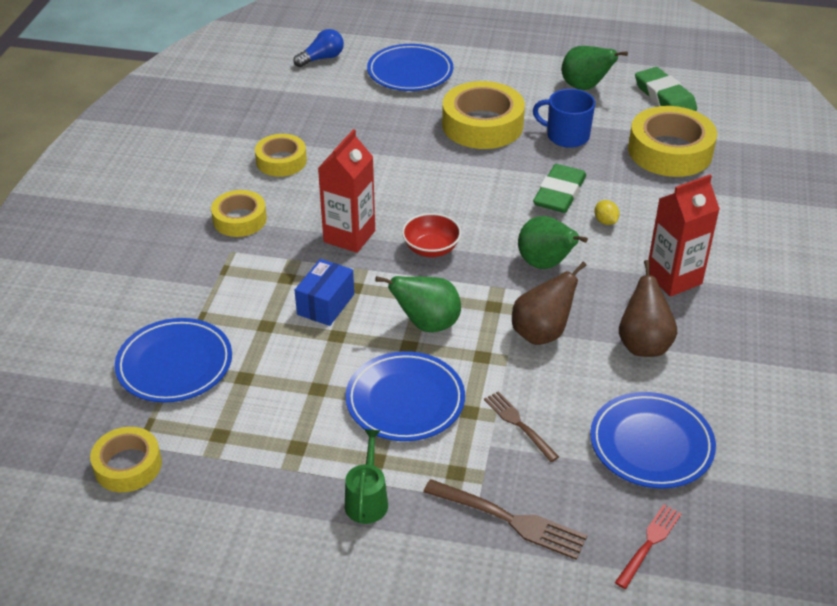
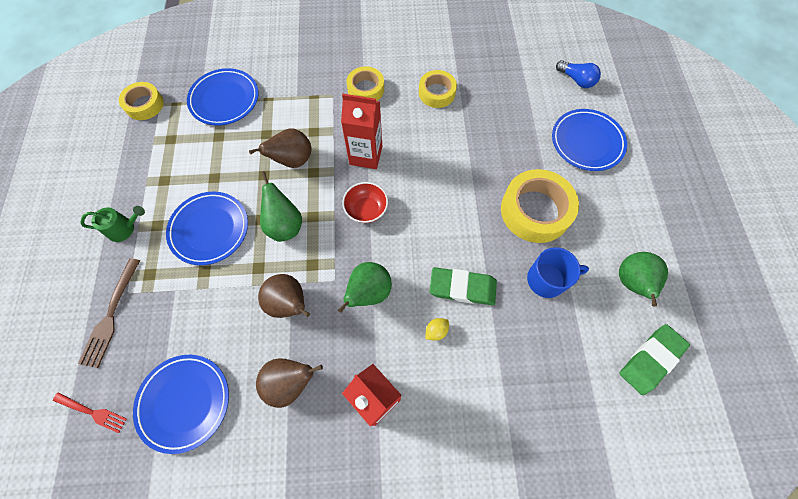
camera: 75 degrees right, 25 degrees up
blue box [295,259,354,326] -> brown pear [249,128,311,168]
brown fork [484,391,559,462] -> none
blue mug [533,89,595,148] -> blue mug turned 75 degrees clockwise [527,247,589,298]
yellow tape [628,106,717,177] -> none

